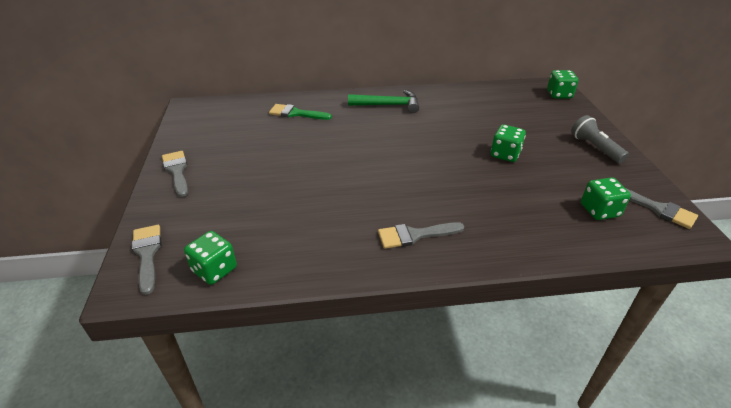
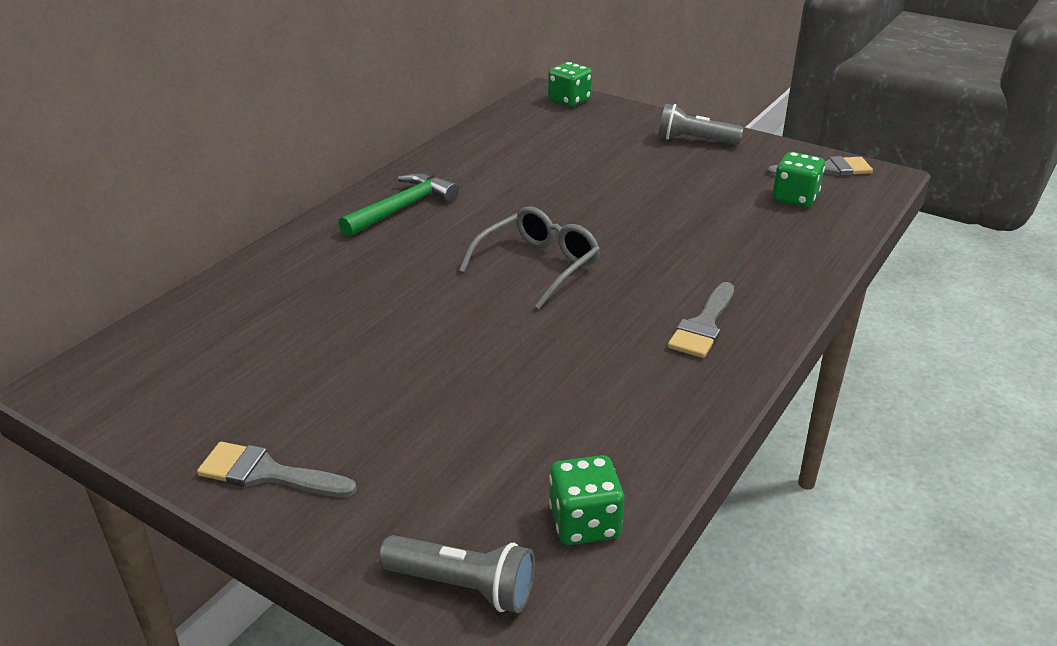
camera: 50 degrees left, 5 degrees down
grey brush [131,225,161,295] -> grey flashlight [379,535,535,613]
green brush [269,104,332,120] -> none
green dice [491,124,526,162] -> none
none -> grey glasses [459,206,600,309]

